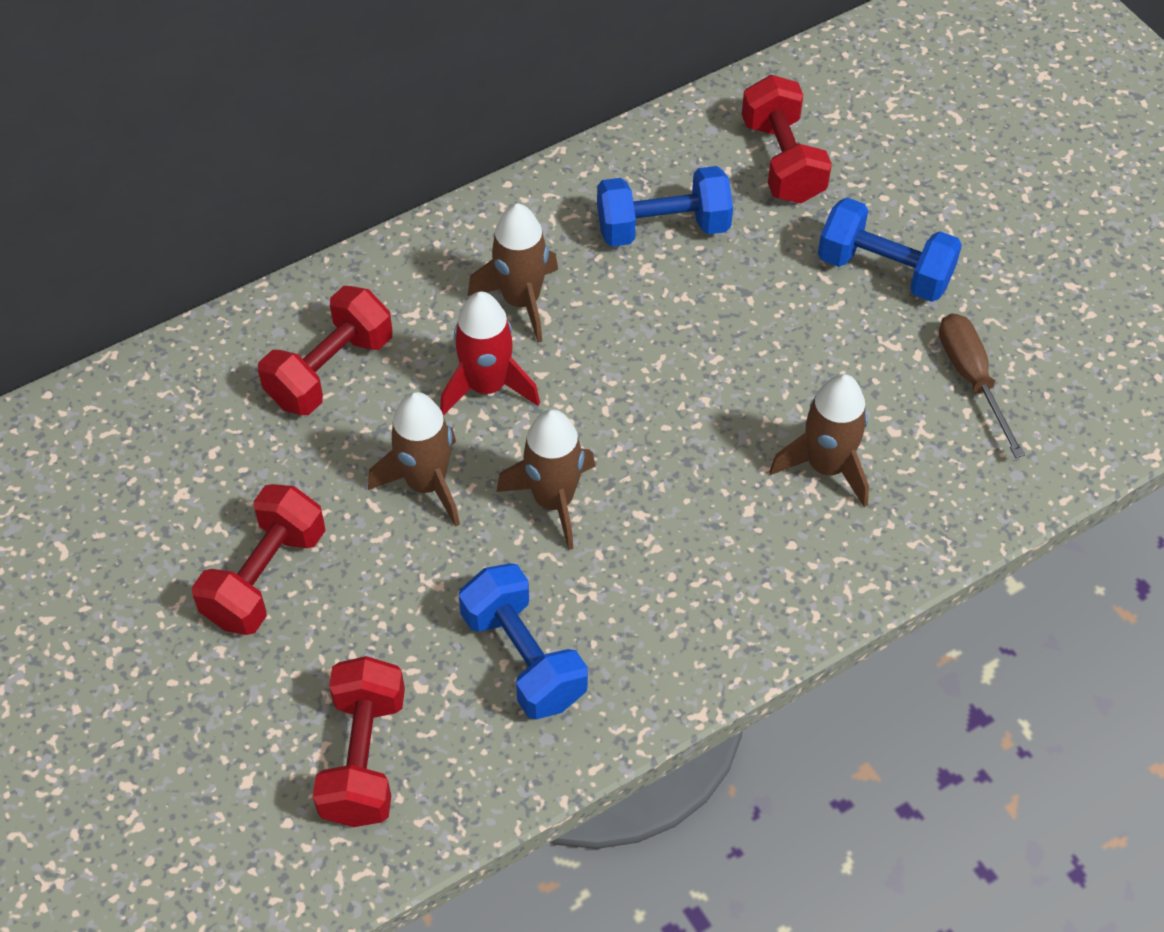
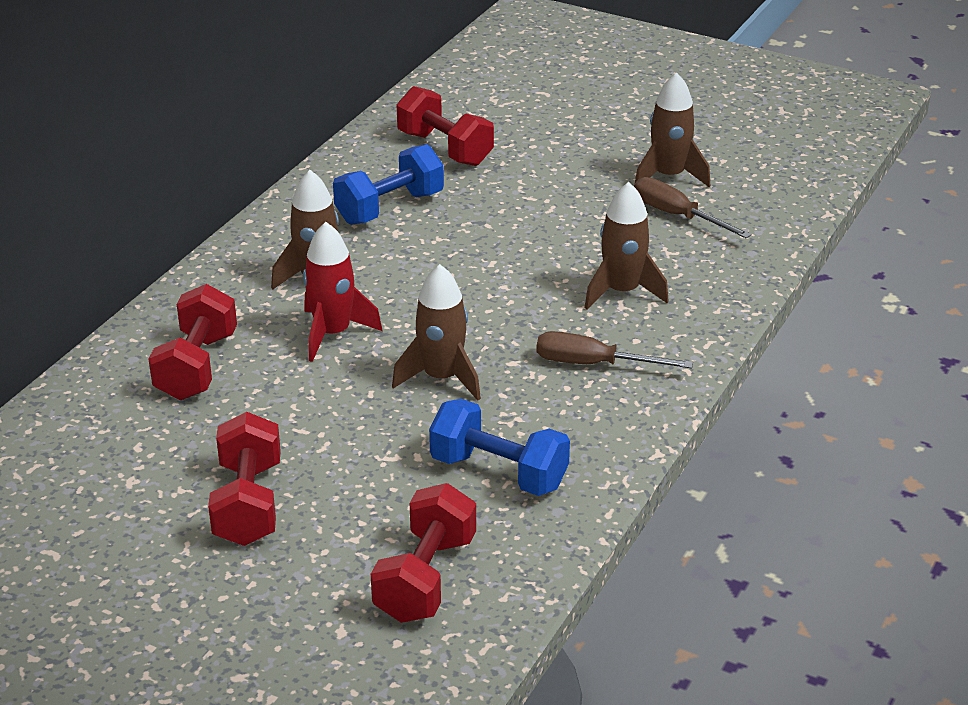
camera: 30 degrees left, 20 degrees down
red dumbbell [313,656,405,827] -> red dumbbell turned 45 degrees clockwise [371,483,476,623]
brown rocket [368,392,460,527] -> brown rocket moved to [635,72,710,187]
blue dumbbell [818,197,962,302] -> none
none -> brown screwdriver [536,331,693,369]

